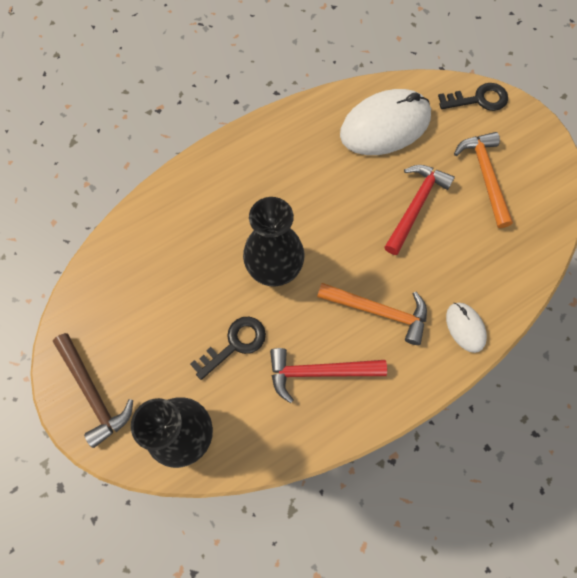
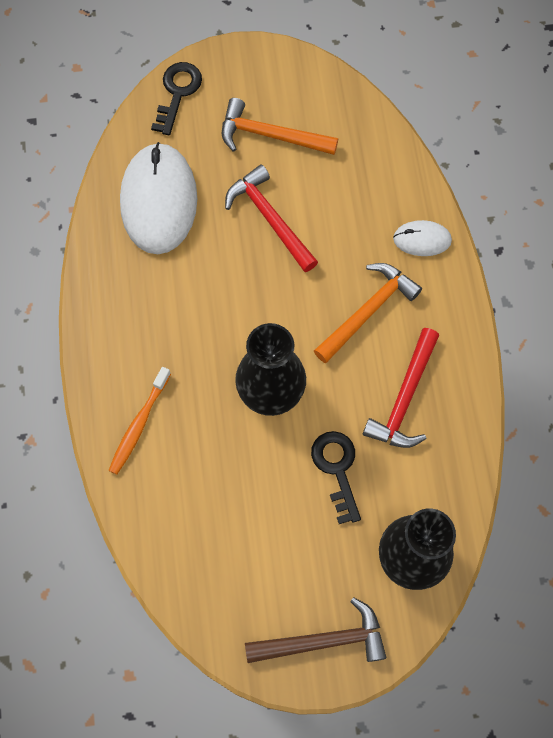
camera: 65 degrees left, 0 degrees up
none -> orange toothbrush [108,367,171,475]

